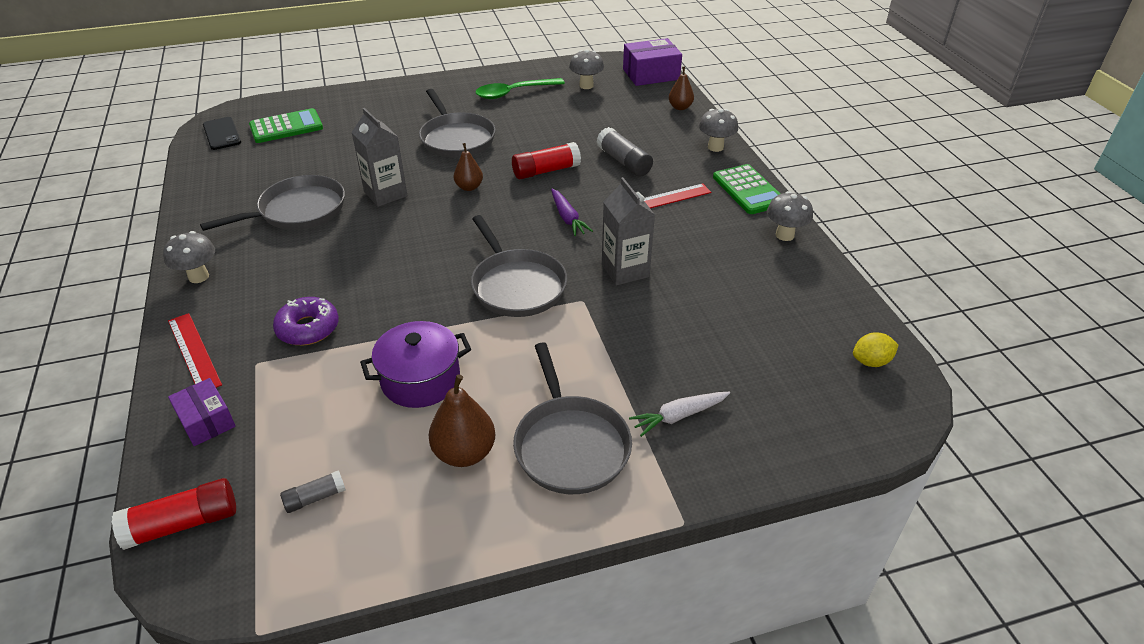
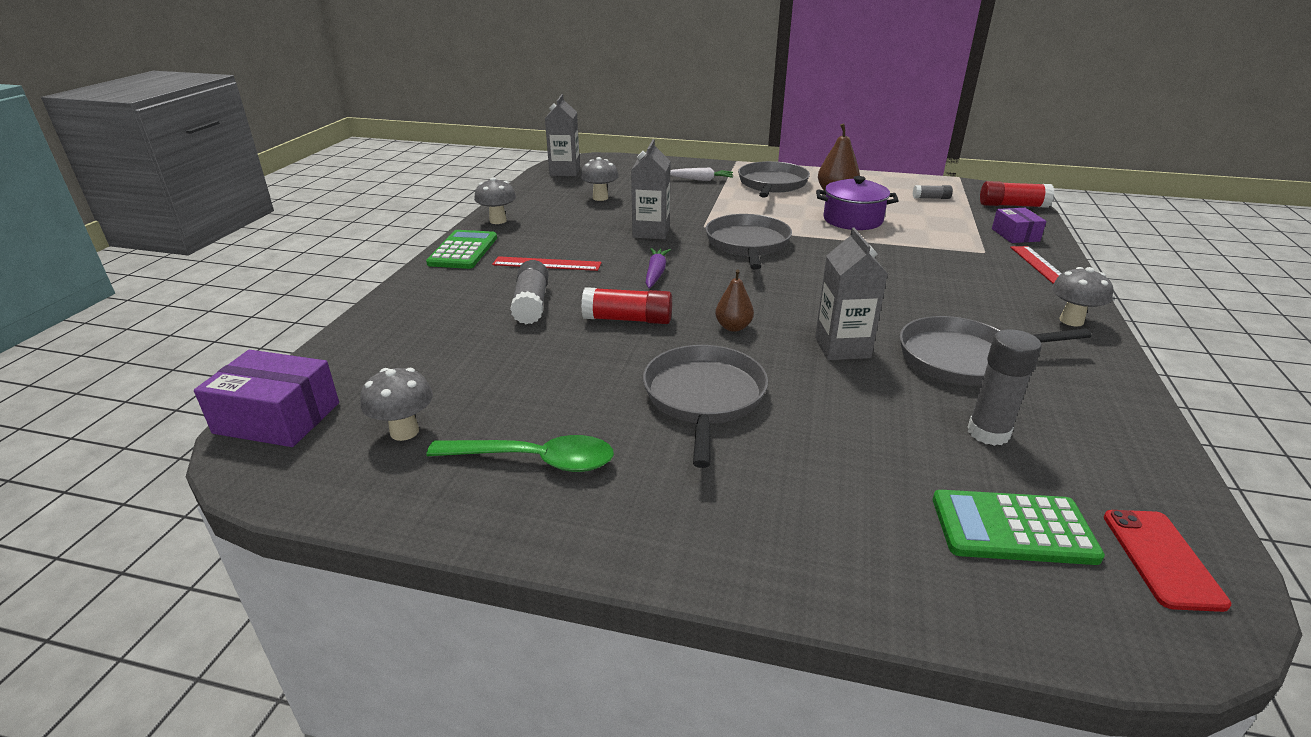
camera: 150 degrees left, 10 degrees down
black phone [203,117,241,150] -> red phone [1104,510,1231,612]
purple donut [273,297,339,345] -> none
brown pear [669,67,694,110] -> none
grey mushroom [699,108,738,152] -> grey mushroom moved to [581,157,619,201]
yellow lemon [853,332,898,367] -> grey carton [545,94,580,176]
none -> grey glue stick [968,329,1042,446]

